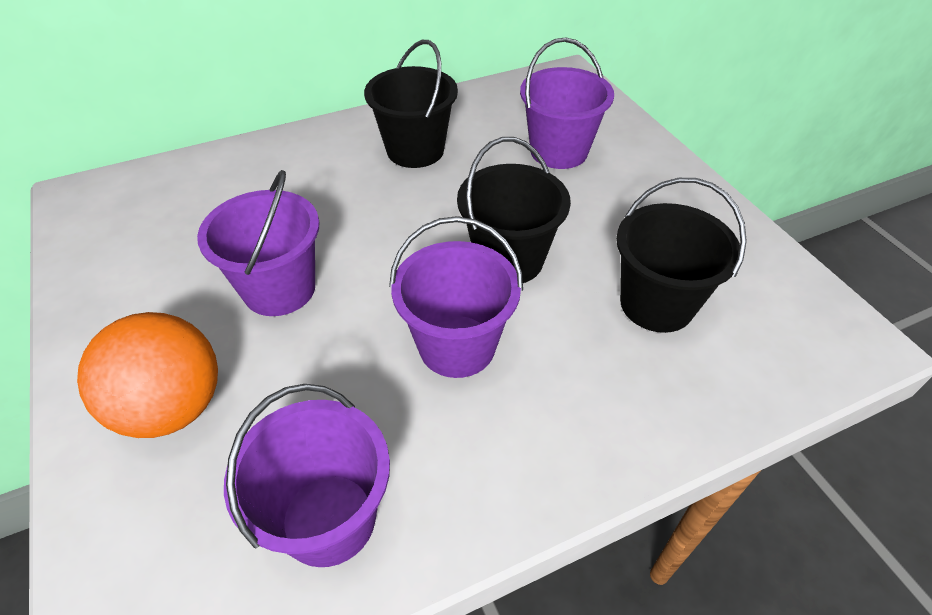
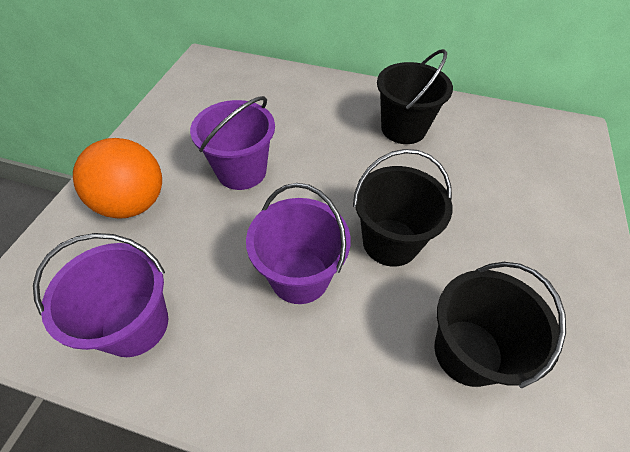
camera: 40 degrees right, 5 degrees up
purple bucket [520,37,614,169] -> none

